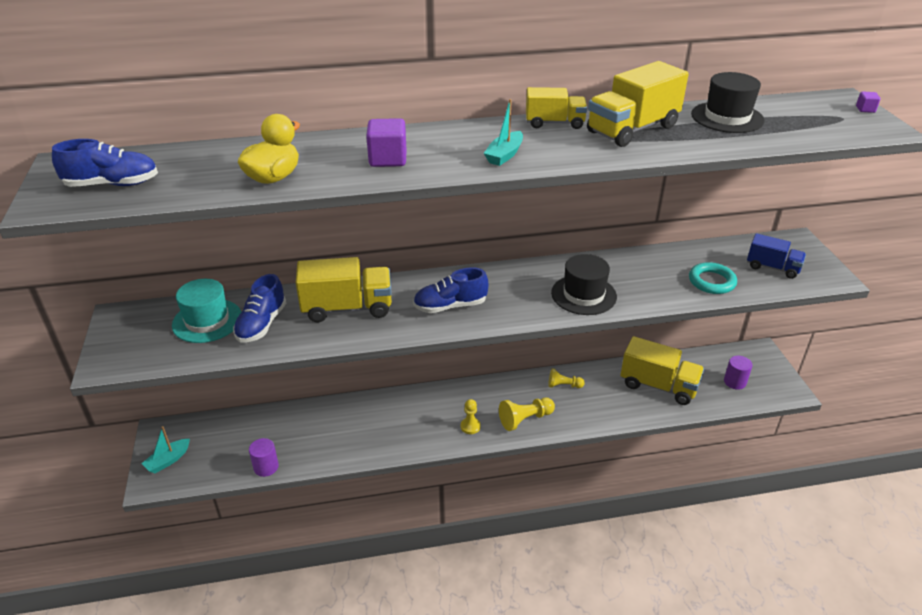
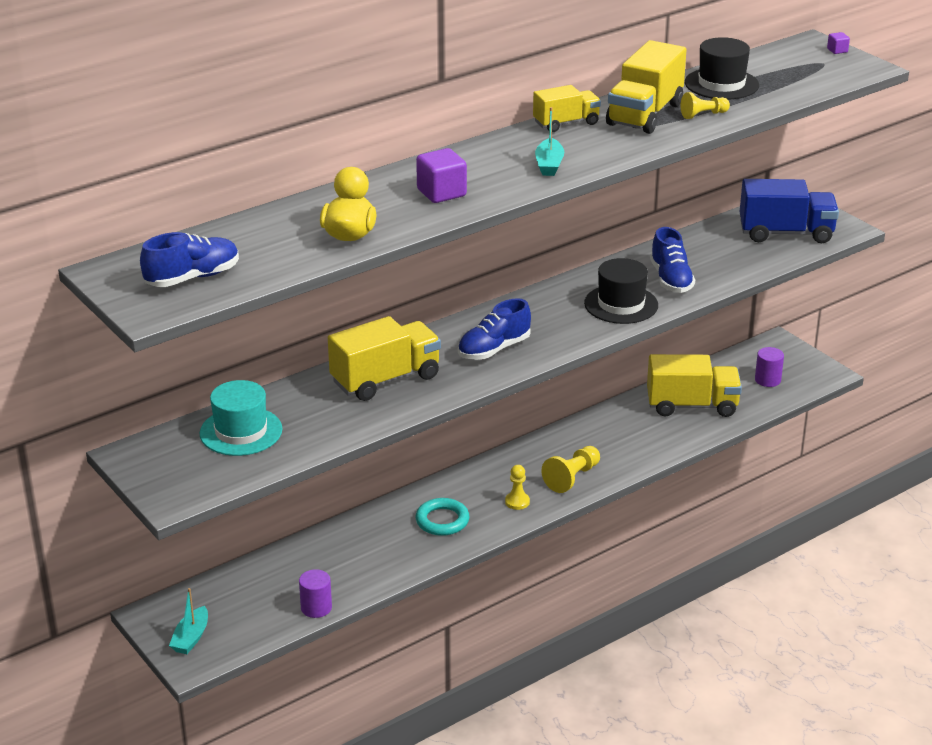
camera: 25 degrees left, 5 degrees down
blue shoe [233,274,286,343] -> blue shoe moved to [650,227,695,293]
yellow pawn [548,369,585,388] -> yellow pawn moved to [681,92,730,119]
turquoise ring [689,262,737,294] -> turquoise ring moved to [415,498,469,536]
blue truck [747,233,806,279] -> blue truck [740,179,839,243], size x1.64

